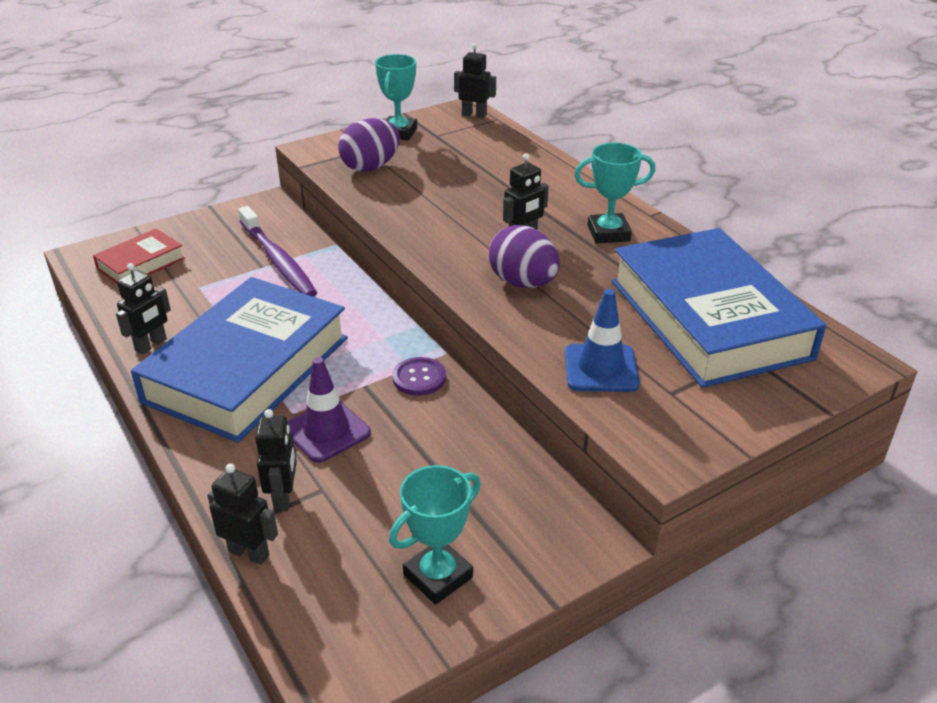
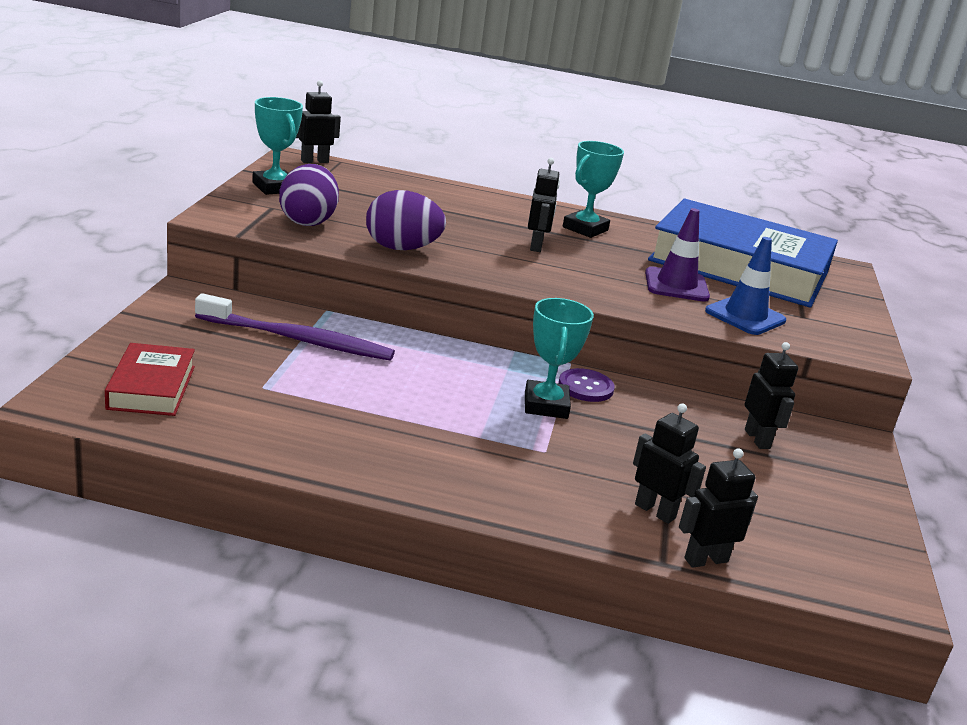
camera: 50 degrees left, 10 degrees down
black robot [116,263,171,355] -> black robot moved to [745,342,798,449]
blue book [131,277,348,443] -> none
purple traffic cone [287,357,371,463] -> purple traffic cone moved to [645,208,710,302]
turquoise trophy [389,465,481,604] -> turquoise trophy moved to [525,298,594,419]
purple egg [488,225,560,288] -> purple egg moved to [366,190,446,250]

